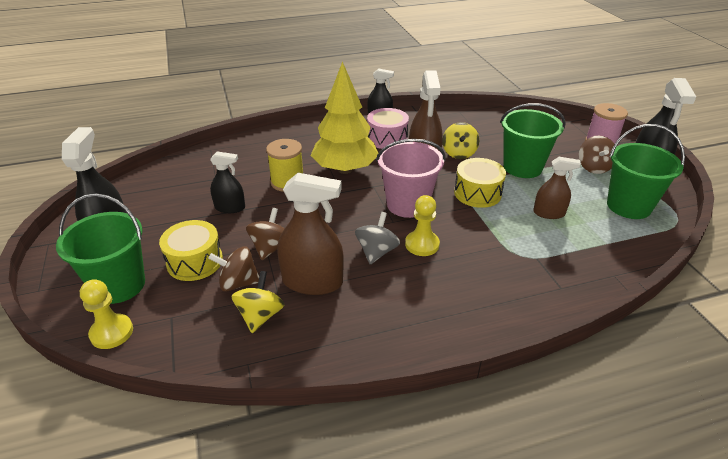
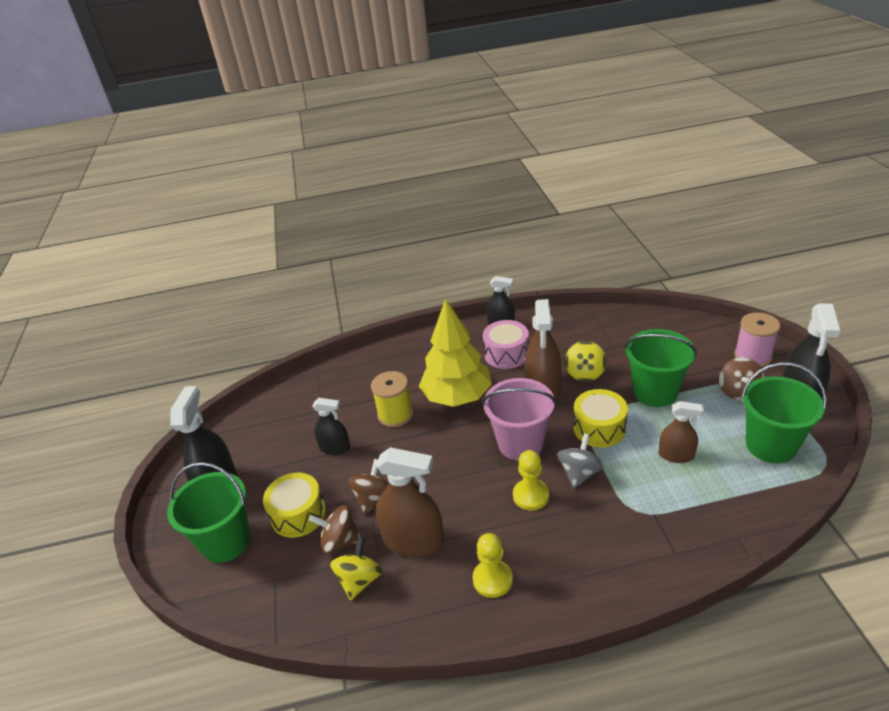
camera: 10 degrees right, 0 degrees up
yellow pawn [80,279,133,349] -> yellow pawn moved to [473,533,513,598]
grey spinning top [355,212,400,264] -> grey spinning top moved to [557,434,604,488]

